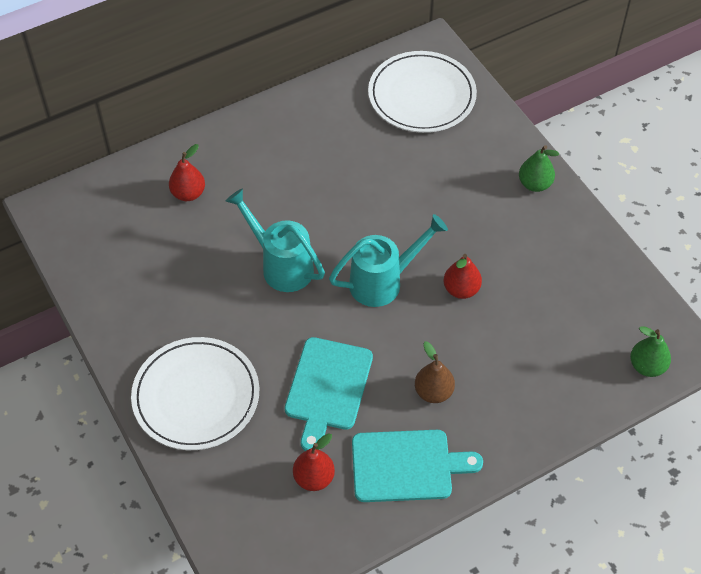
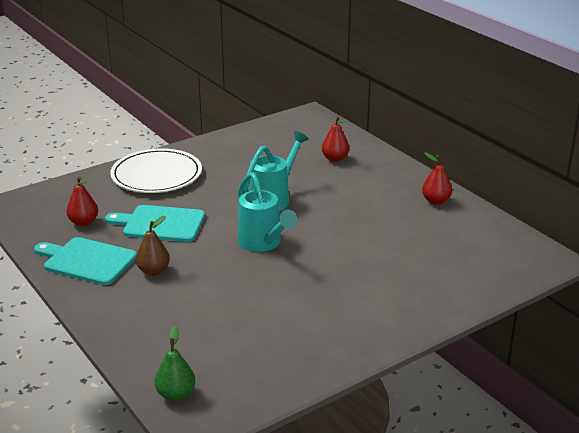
camera: 85 degrees right, 25 degrees down
turquoise cutting board [352,430,483,502] -> turquoise cutting board turned 120 degrees clockwise [34,237,137,285]
white plate [368,51,477,133] -> none
red pear [444,254,482,299] -> red pear moved to [422,153,452,205]
green pear [519,145,559,192] -> none

